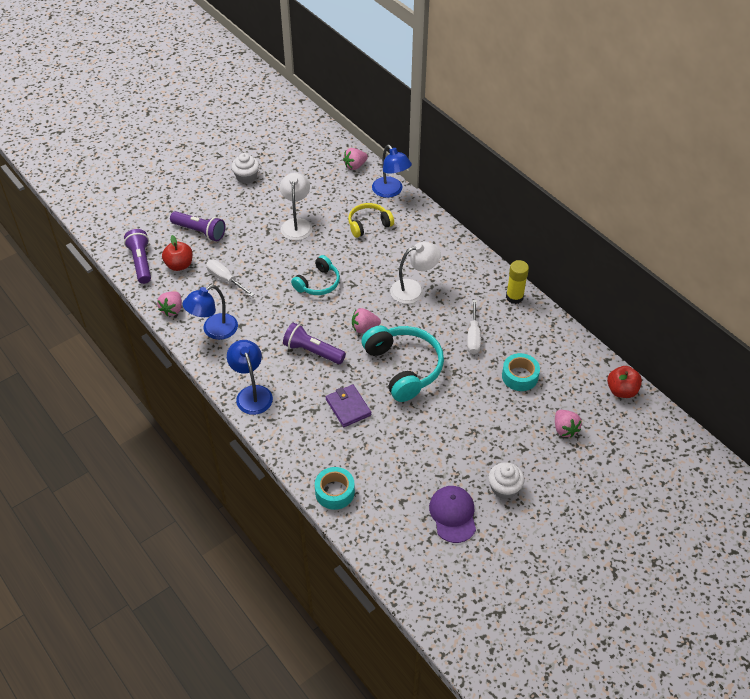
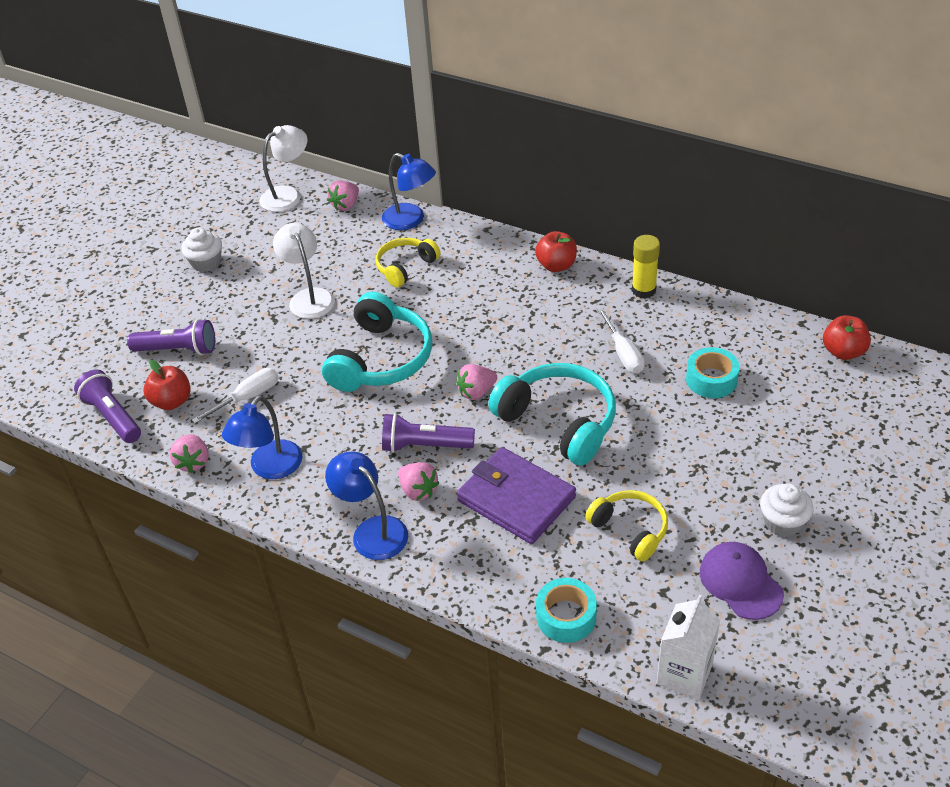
camera: 20 degrees left, 5 degrees down
white screwdriver [206,260,255,297] -> white screwdriver turned 120 degrees clockwise [192,368,279,424]
turquoise headphones [291,255,340,295] -> turquoise headphones [322,292,432,392], size x1.67
purple wallet [326,385,371,427] -> purple wallet [457,447,576,544], size x1.60
white lamp [390,241,441,304] -> white lamp moved to [260,125,307,212]
pink strawberry [555,410,582,437] -> pink strawberry moved to [398,462,440,501]
none -> red apple [535,231,577,272]
none -> yellow headphones [585,490,668,561]
none -> white carton [657,595,721,700]

